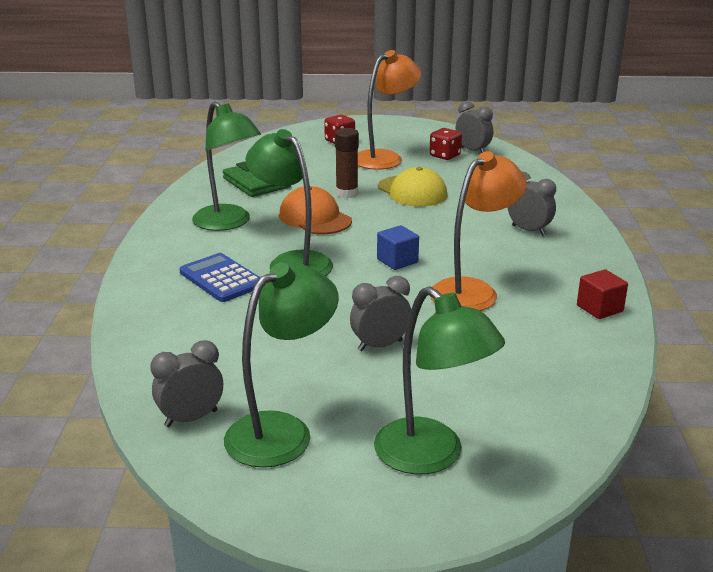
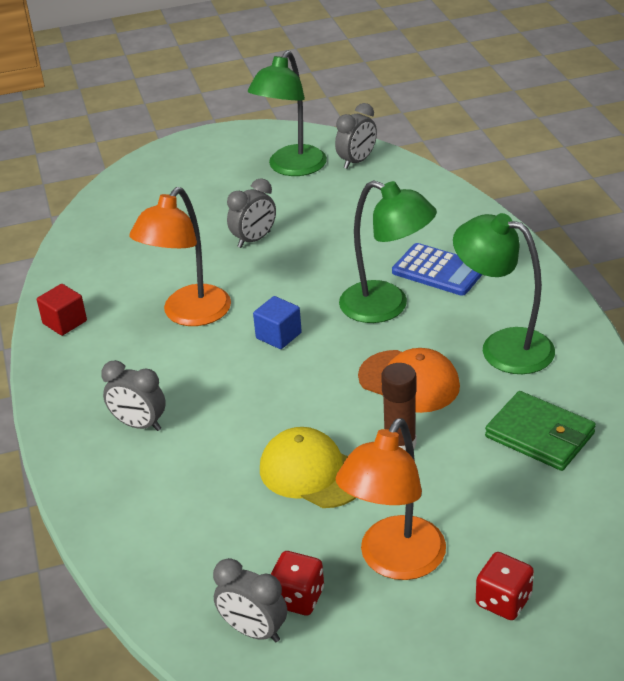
camera: 165 degrees right, 10 degrees up
green lamp [374,287,505,475] -> none

